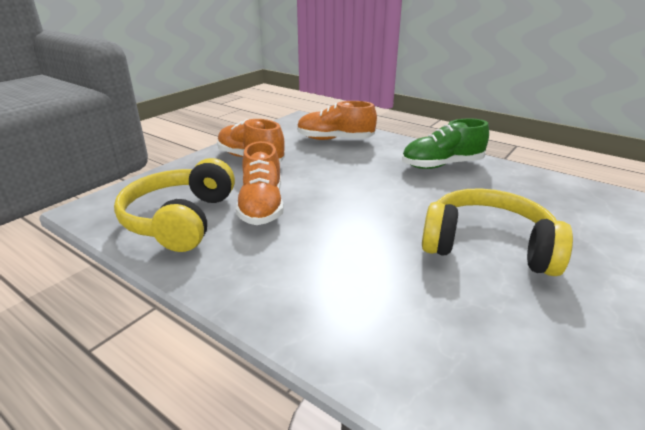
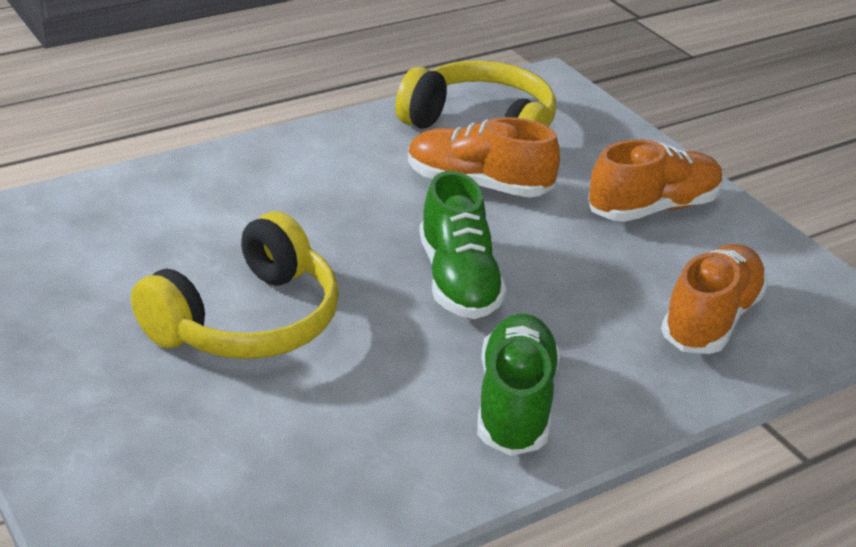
camera: 110 degrees right, 5 degrees up
none -> green shoe [419,171,507,319]

